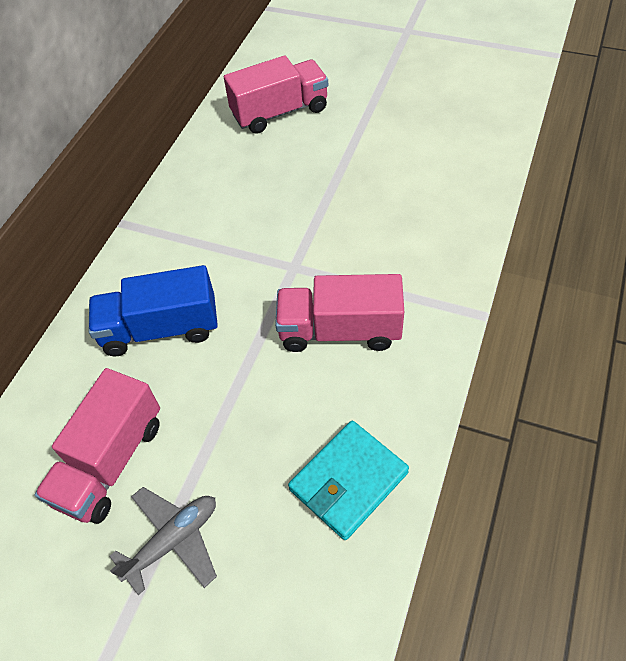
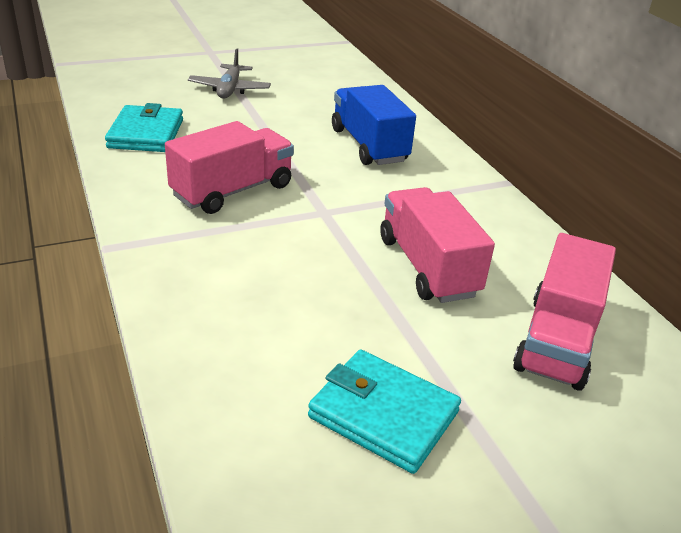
camera: 130 degrees right, 20 degrees down
pink truck [34,368,160,524] -> pink truck moved to [380,187,495,303]
blue truck [89,265,218,356] -> blue truck turned 60 degrees counterclockwise [332,85,416,165]
none -> turquoise wallet [308,350,461,474]

